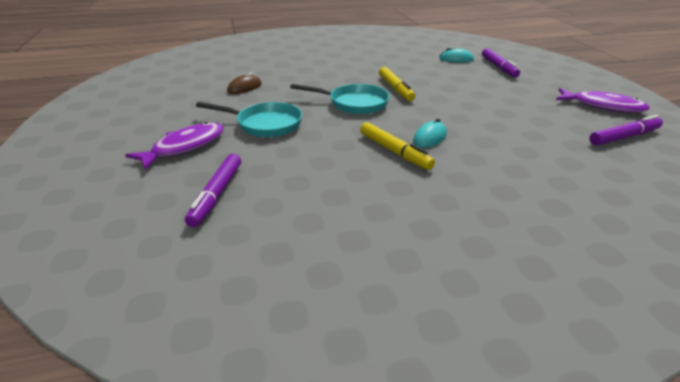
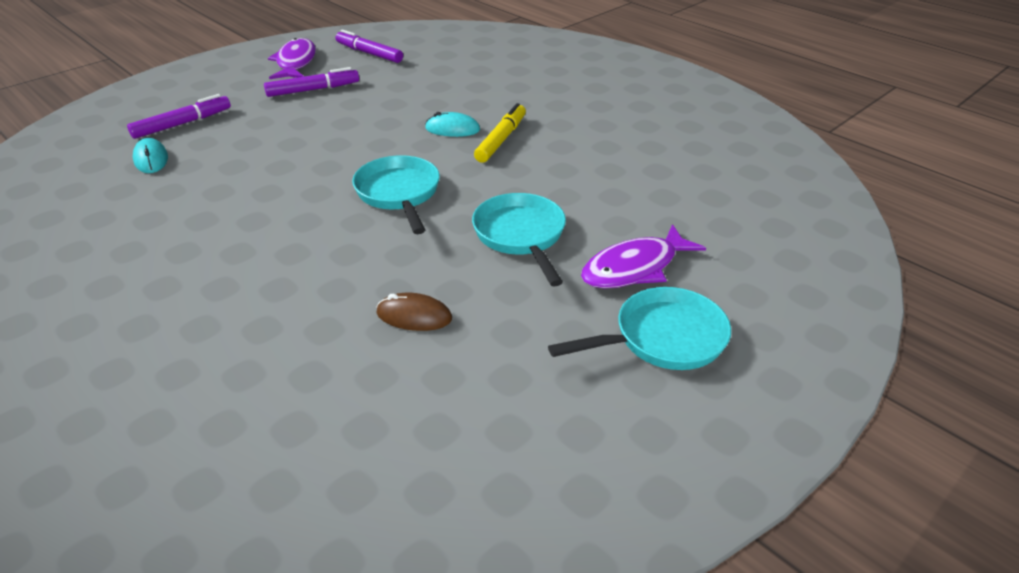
camera: 120 degrees left, 5 degrees up
purple fish [125,122,224,170] -> purple fish turned 45 degrees counterclockwise [581,224,706,288]
purple marker [185,154,241,227] -> purple marker moved to [264,67,359,97]
yellow marker [379,67,415,101] -> none
none -> turquoise pan [548,287,731,370]

